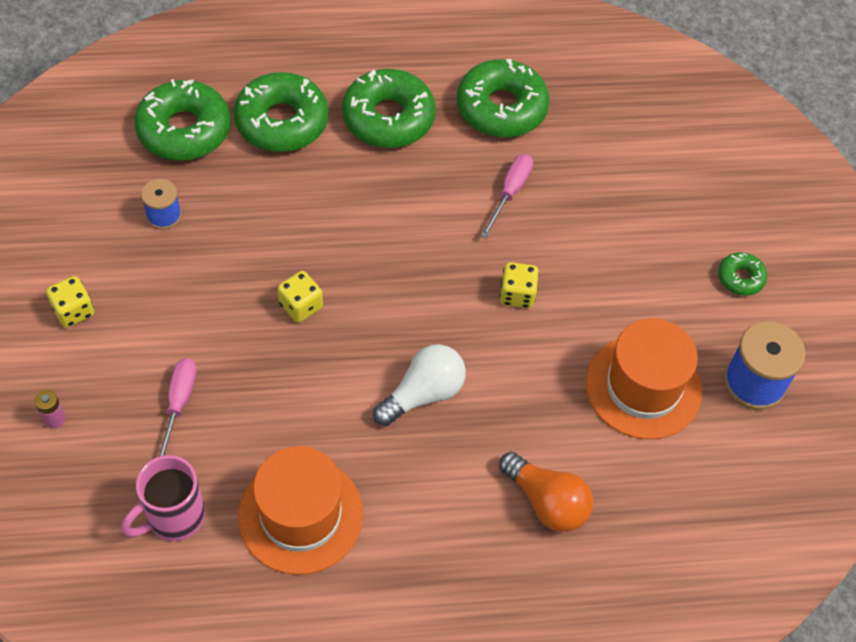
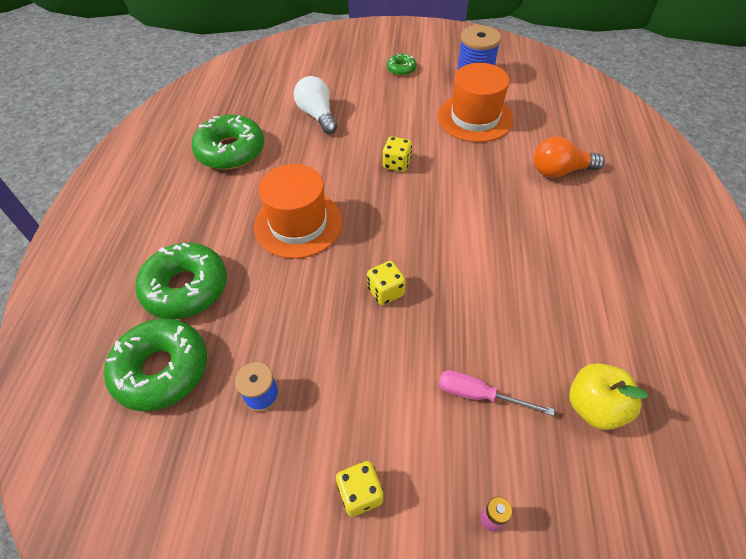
camera: 75 degrees left, 5 degrees down
pink mug [121,455,205,541] -> yellow apple [569,363,649,430]
orange hat [238,446,364,575] -> orange hat moved to [254,164,343,259]
green donut [342,69,436,148] -> none
white light bulb [373,344,466,426] -> white light bulb moved to [294,76,337,134]
pink screwdriver [481,154,533,238] -> none
orange light bulb [499,452,593,532] -> orange light bulb turned 150 degrees counterclockwise [534,136,605,178]

